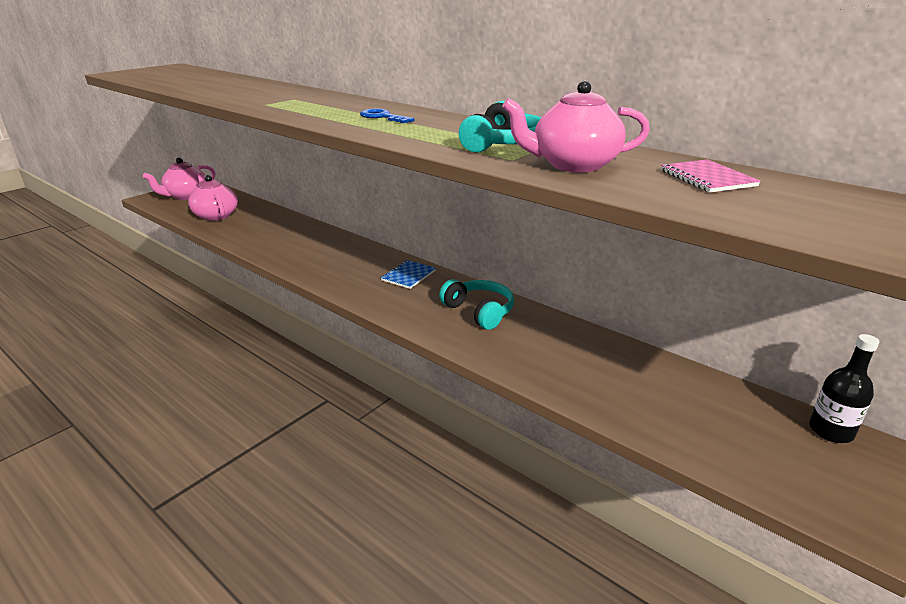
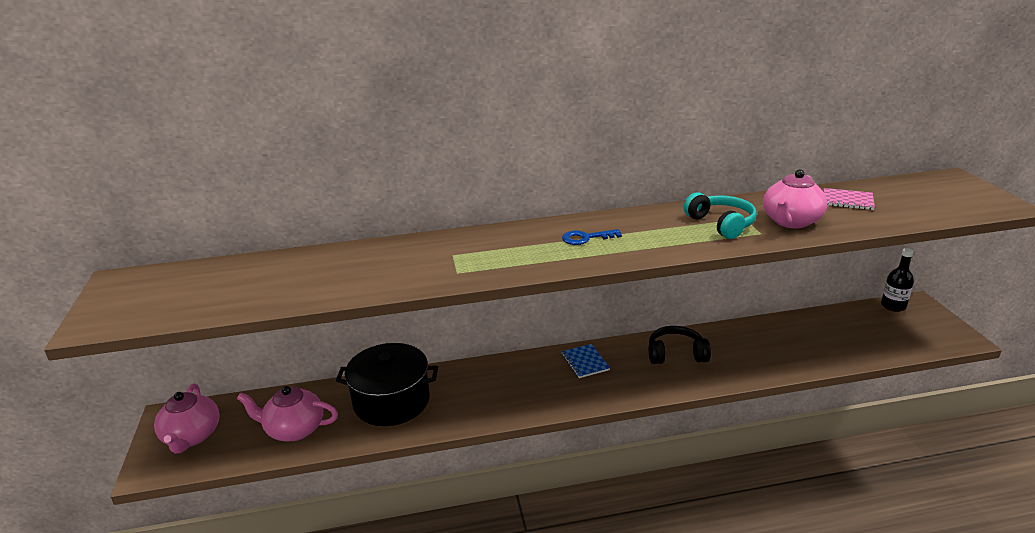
camera: 50 degrees left, 0 degrees up
turquoise headphones [439,279,514,330] -> black headphones [649,326,711,364]
none -> black pot [336,343,438,426]

